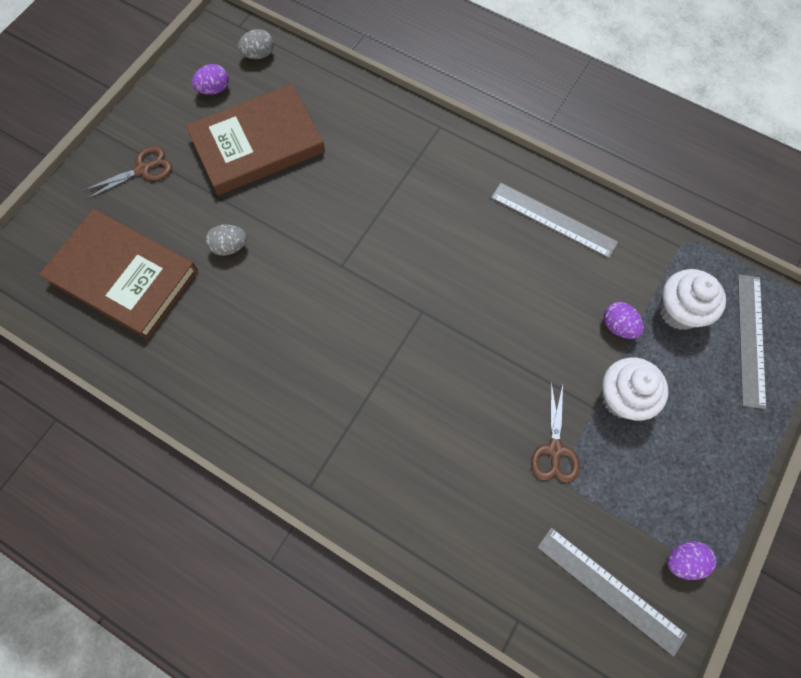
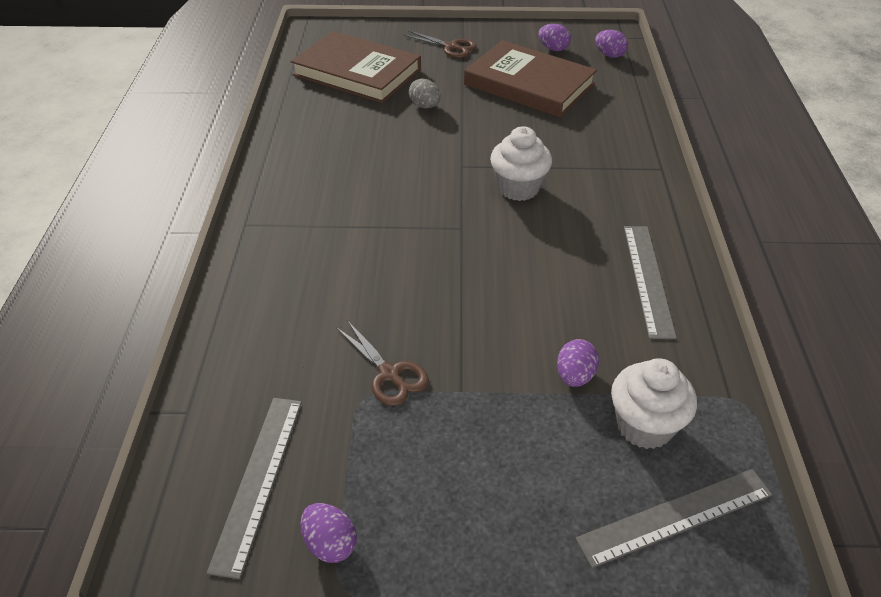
camera: 60 degrees right, 25 degrees down
brown book [39,209,198,339] -> brown book turned 60 degrees counterclockwise [290,31,421,103]
grey egg [238,29,274,59] -> purple egg [595,30,628,58]
brown scissors [531,382,580,483] -> brown scissors turned 105 degrees counterclockwise [336,320,429,406]
white cupcake [602,358,669,421] -> white cupcake moved to [490,126,552,201]

